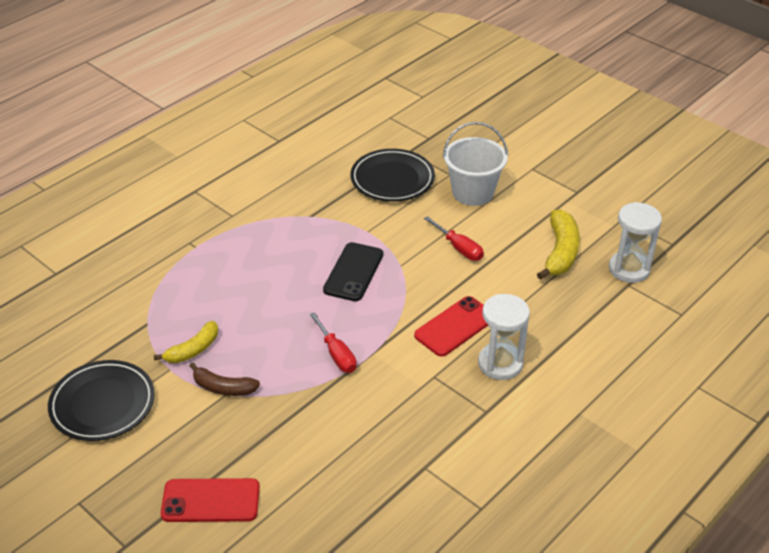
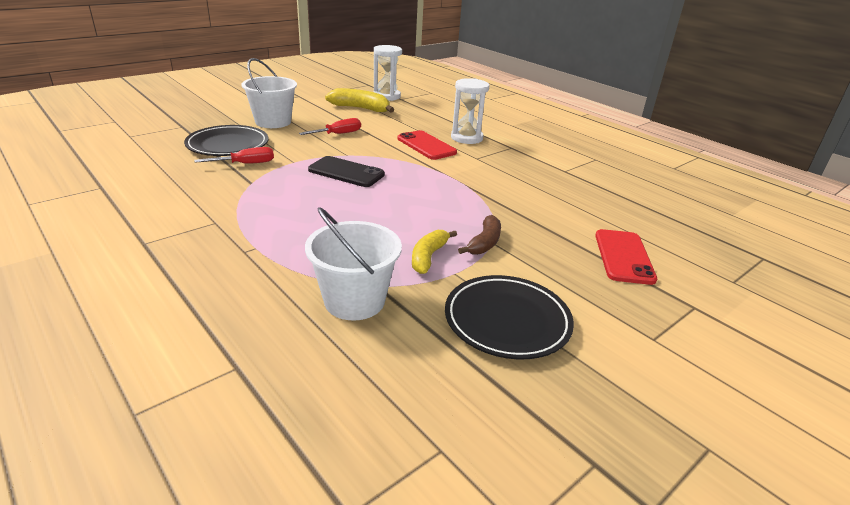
camera: 85 degrees left, 10 degrees down
yellow banana [154,321,218,363] -> yellow banana turned 120 degrees counterclockwise [412,230,457,274]
red screwdriver [310,312,357,373] -> red screwdriver moved to [194,147,274,164]
none -> white bucket [305,207,402,320]

